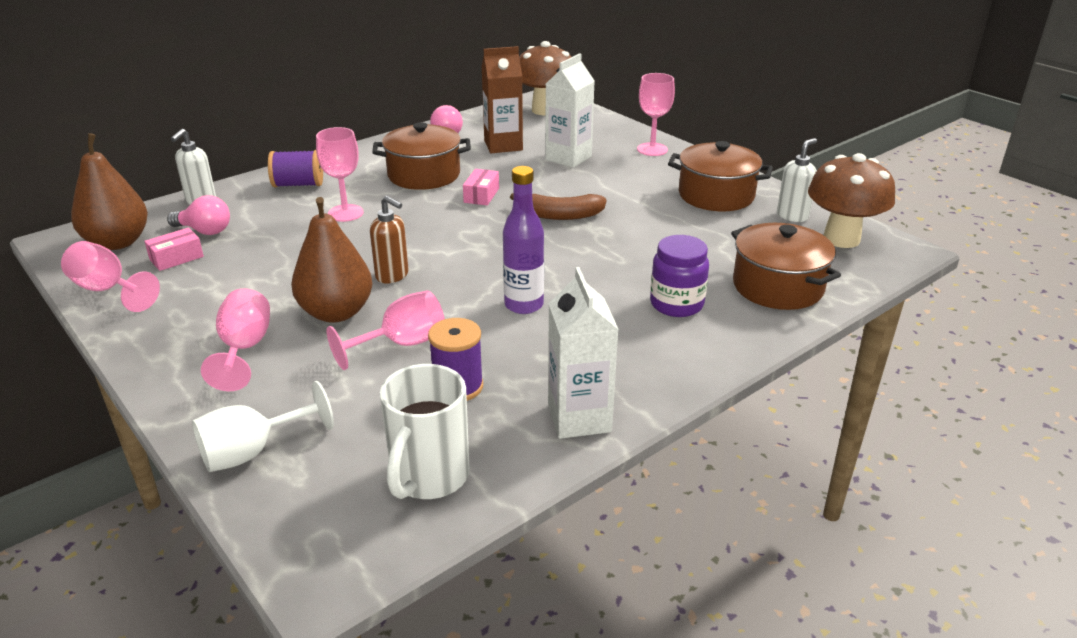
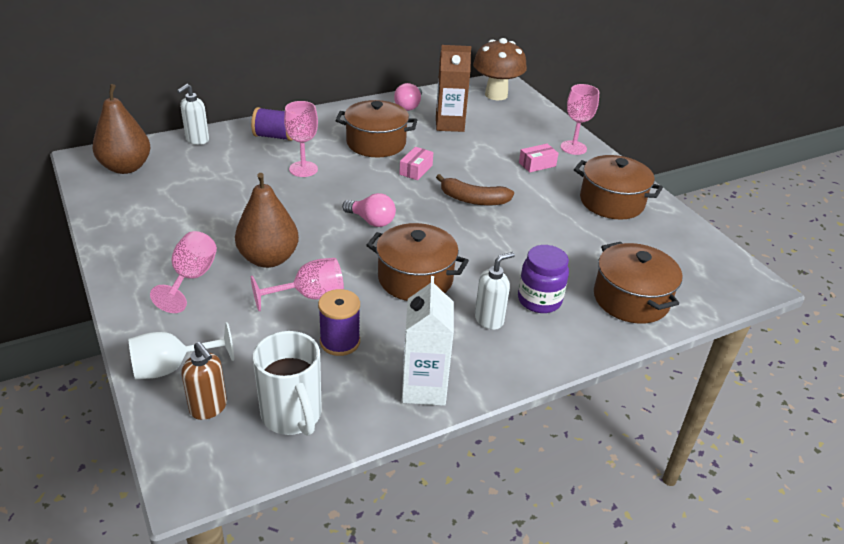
camera: 10 degrees right, 5 degrees up
pink goblet [61,241,160,312] -> none
pink box [144,227,204,271] -> pink box moved to [519,144,559,172]
pink light bulb [167,195,230,235] -> pink light bulb moved to [342,193,396,227]
brown soap dispenser [370,196,409,283] -> brown soap dispenser moved to [181,342,227,420]
white mug [380,364,469,499] -> white mug turned 60 degrees counterclockwise [253,331,322,436]
purple bottle [503,166,544,314] -> brown pot [366,223,469,301]
white carton [545,53,595,168] -> none
white soap dispenser [777,138,817,222] -> white soap dispenser moved to [475,252,515,330]
brown mushroom [808,153,895,248] -> none

